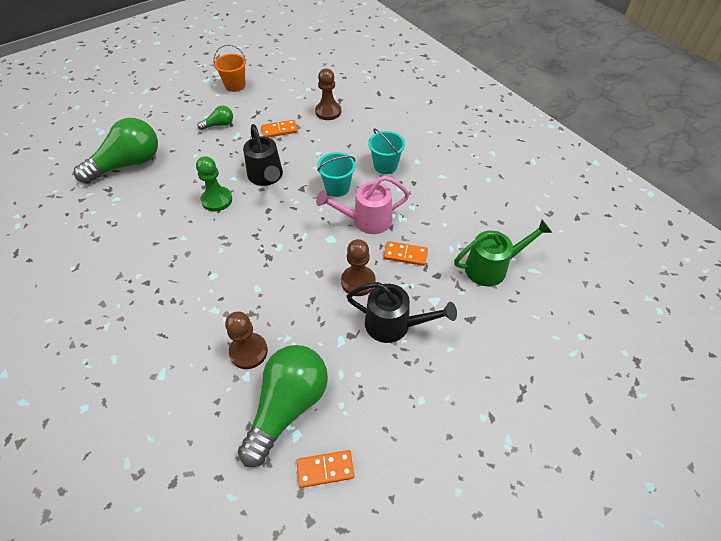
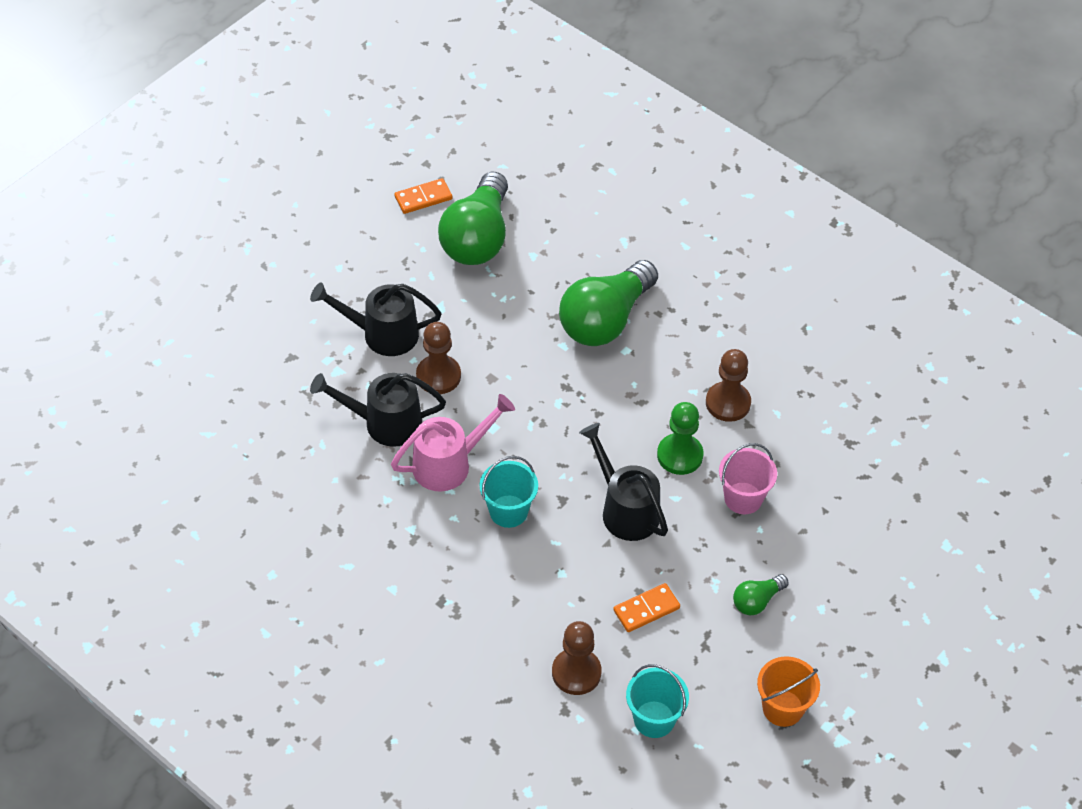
camera: 165 degrees right, 0 degrees up
green light bulb [74,118,158,184] -> green light bulb moved to [559,260,658,346]
brown pawn [225,311,268,369] -> brown pawn moved to [706,349,751,422]
turquoise bucket [368,128,405,174] -> turquoise bucket moved to [626,664,689,738]
orange domino [384,241,428,266] -> black watering can [310,373,446,447]
green watering can [454,220,552,286] -> none
none -> pink bucket [719,443,777,514]

